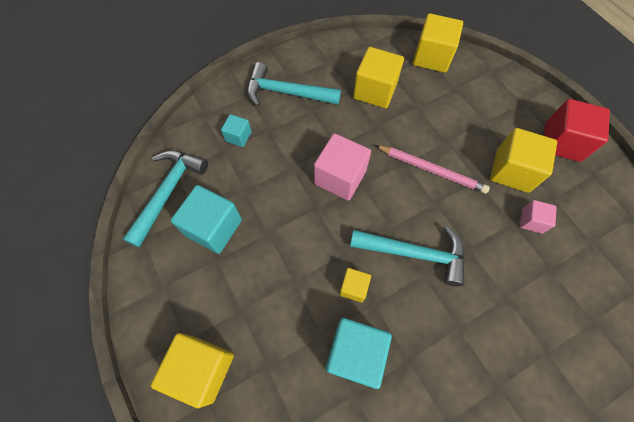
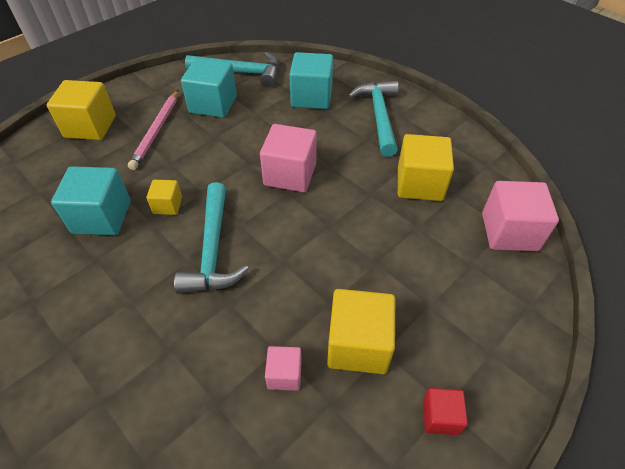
camera: 75 degrees right, 15 degrees down
turquoise cube [221,114,251,147] -> turquoise cube [289,52,333,109], size x1.88
pink pencil [375,145,490,194] -> pink pencil moved to [128,90,178,170]
yellow cube [413,13,463,73] -> pink cube [482,181,559,251]
red cube [544,99,610,162] -> red cube [423,388,468,435], size x0.53

